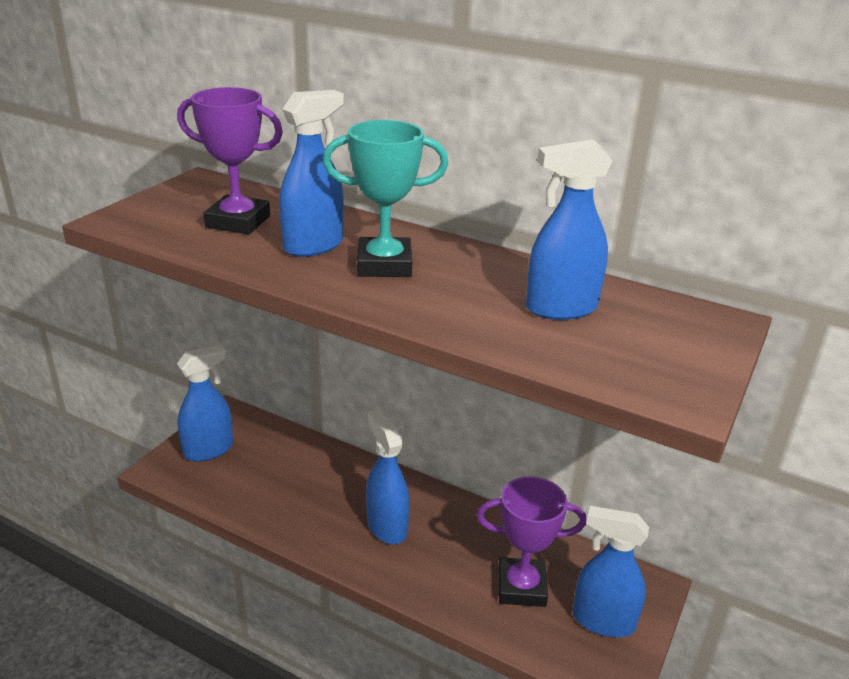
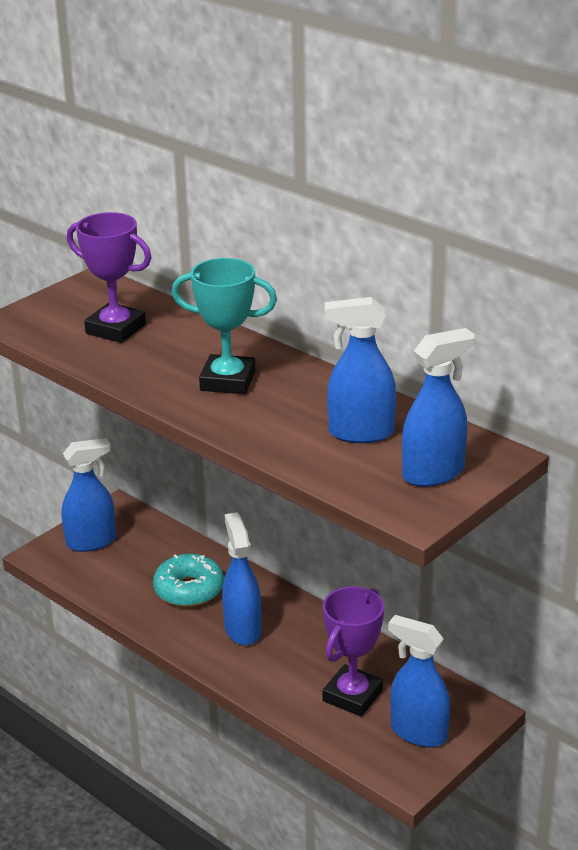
camera: 15 degrees right, 0 degrees up
blue spray bottle [279,90,344,257] -> blue spray bottle moved to [402,328,475,487]
purple trophy [477,476,587,607] -> purple trophy turned 75 degrees counterclockwise [323,587,384,716]
none -> turquoise donut [153,554,224,607]

